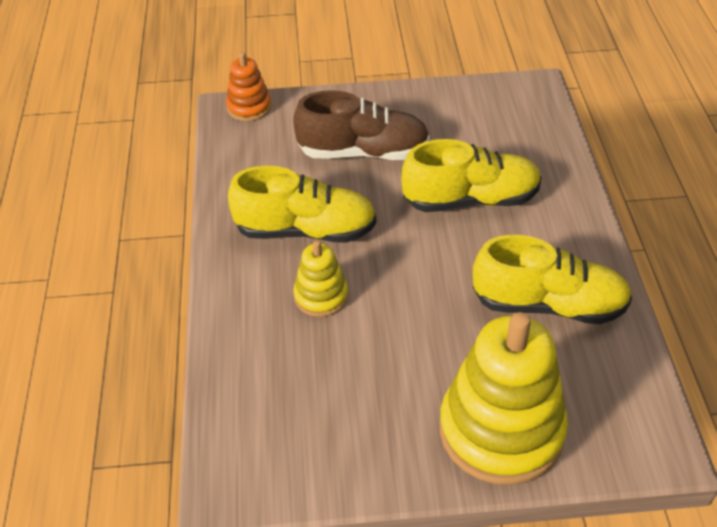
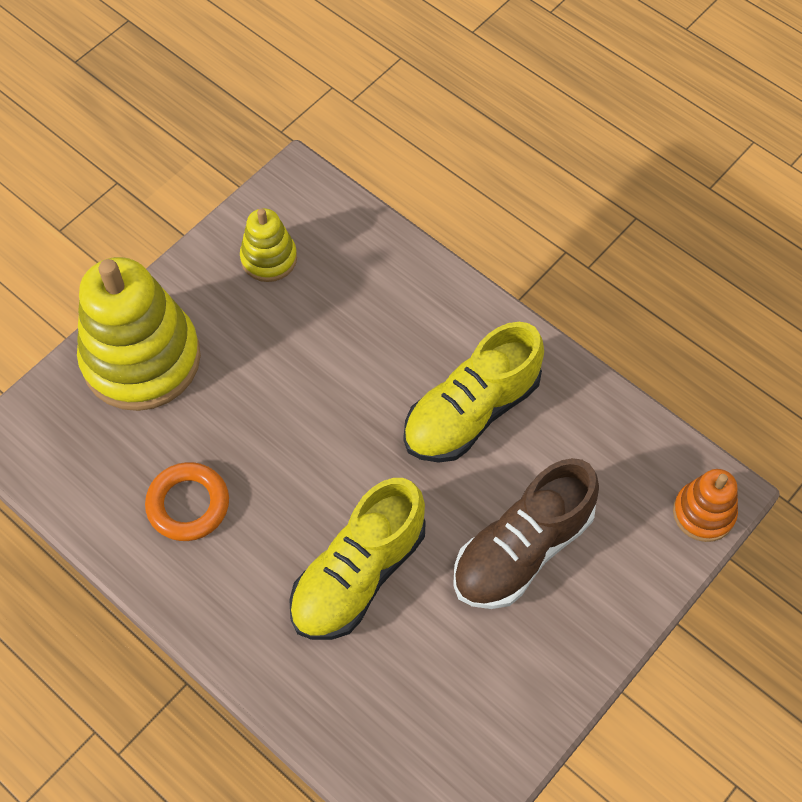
camera: 135 degrees right, 15 degrees up
yellow stacking toy [293,240,348,317] -> yellow stacking toy moved to [240,208,297,282]
yellow shoe [473,235,632,324] -> orange ring [145,462,229,541]

